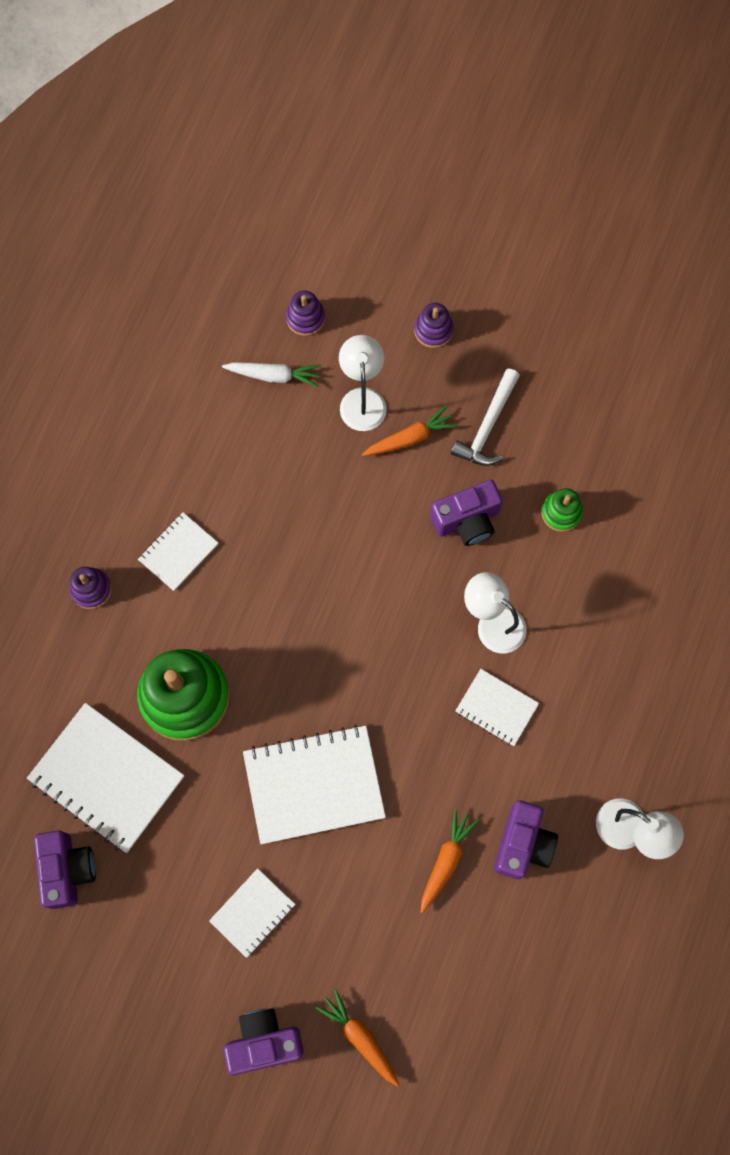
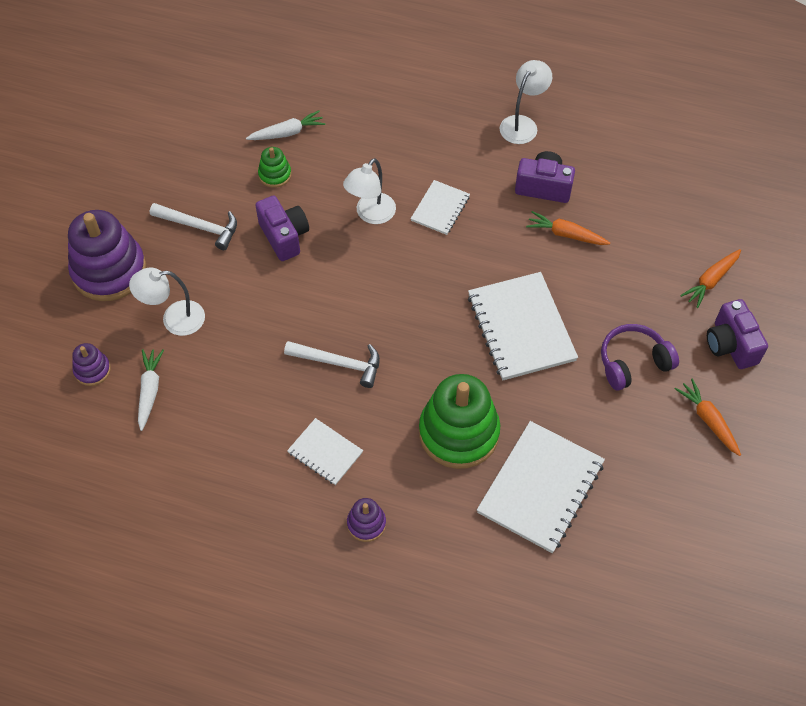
camera: 95 degrees left, 15 degrees down
purple camera [34,830,96,909] -> none
white notebook [209,868,295,958] -> purple headphones [601,324,679,391]
orange carrot [362,405,458,456] -> orange carrot moved to [675,378,741,456]
purple stacking toy [414,303,454,348] -> purple stacking toy [68,210,146,301], size x2.15
none -> white carrot [246,110,326,140]
none -> white hammer [284,341,380,388]

